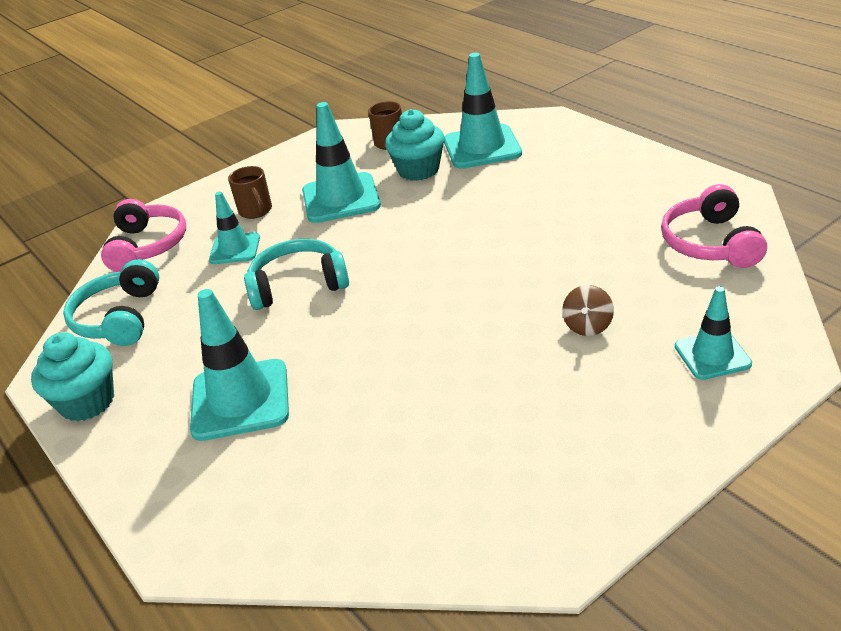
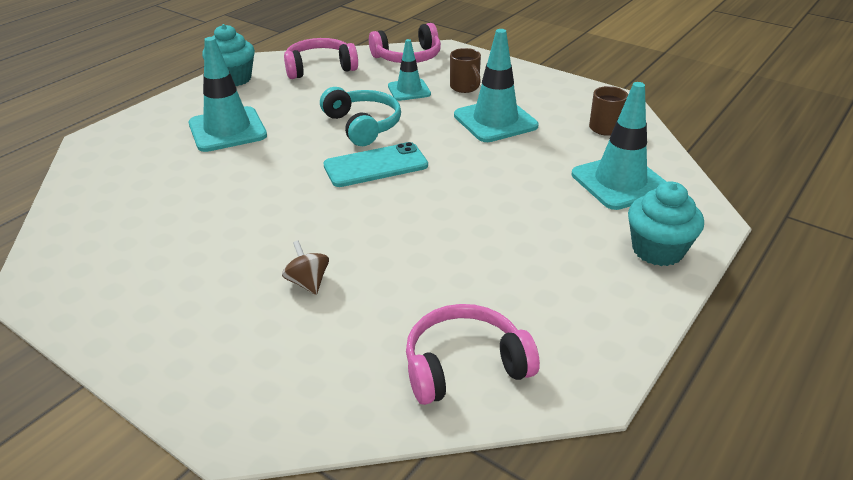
camera: 70 degrees right, 0 degrees up
turquoise headphones [63,259,159,346] -> pink headphones [284,38,358,79]
brown mug [228,166,272,219] -> brown mug turned 75 degrees counterclockwise [450,48,481,93]
turquoise cupcake [385,109,445,181] -> turquoise cupcake moved to [628,181,704,266]
brown spinning top [562,285,614,336] -> brown spinning top turned 60 degrees clockwise [282,240,329,295]
turquoise traffic cone [675,286,752,380] -> none
none -> turquoise phone [323,142,428,187]

